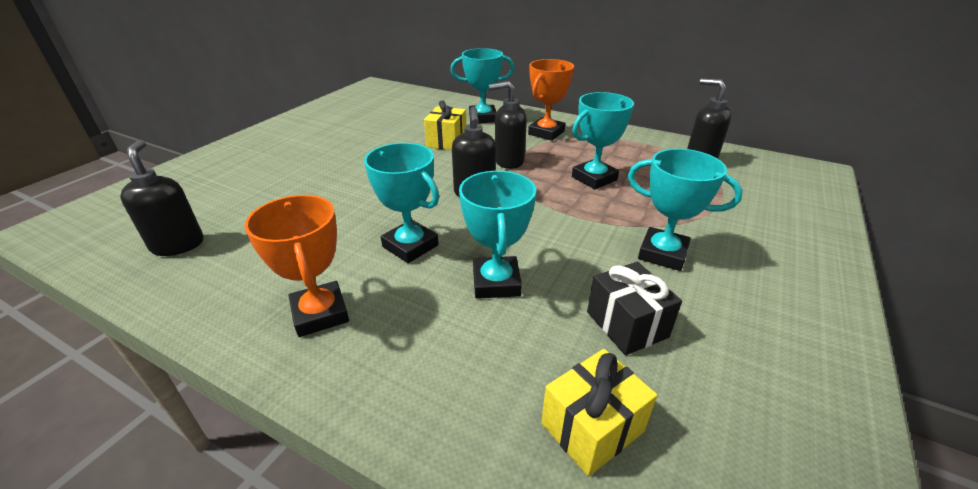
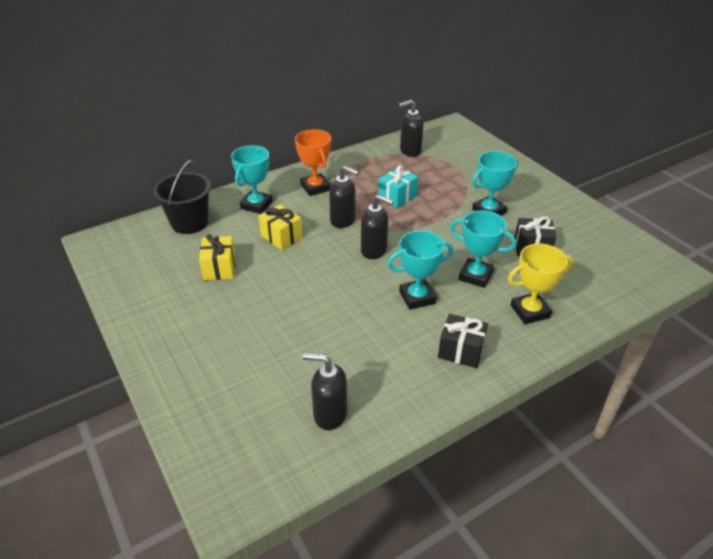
camera: 60 degrees left, 5 degrees up
orange trophy [244,195,349,337] -> black gift [438,314,488,368]
black soap dispenser [489,81,527,169] -> black soap dispenser turned 90 degrees counterclockwise [329,166,359,228]
yellow gift [541,349,657,477] -> yellow gift moved to [199,234,235,280]
turquoise trophy [572,92,634,189] -> turquoise gift [378,165,418,208]
none -> black bucket [153,160,211,234]
none -> yellow trophy [508,244,573,324]

